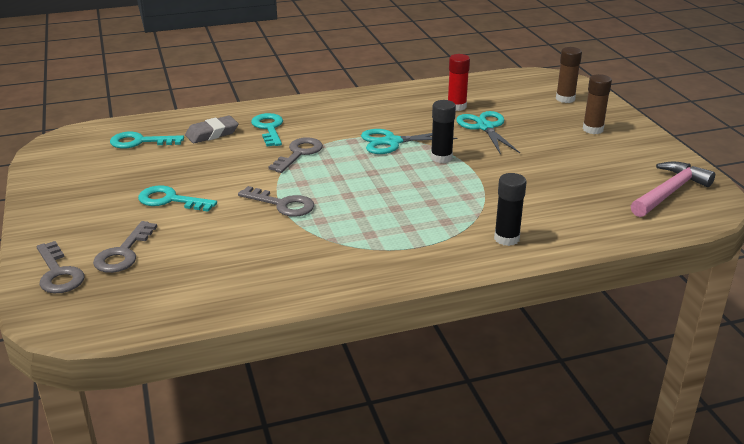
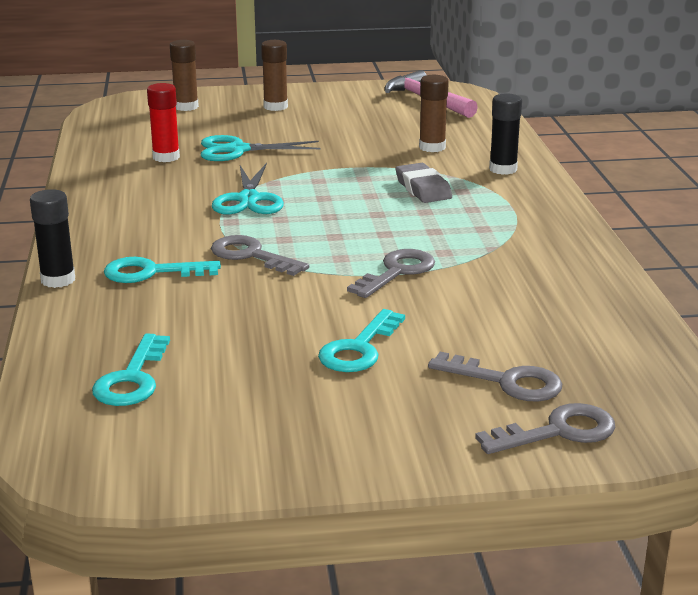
camera: 80 degrees left, 5 degrees down
grey eraser [185,116,239,143] -> grey eraser moved to [396,163,452,203]
black glue stick [431,100,456,163] -> black glue stick moved to [30,189,75,288]
none -> brown glue stick [419,75,449,152]

